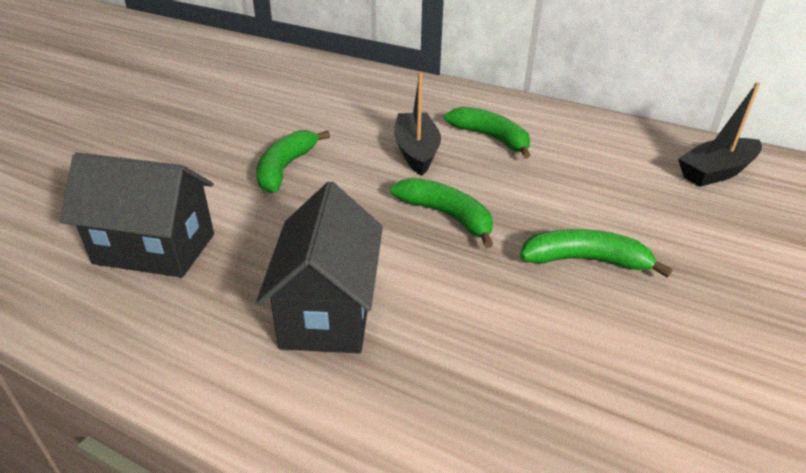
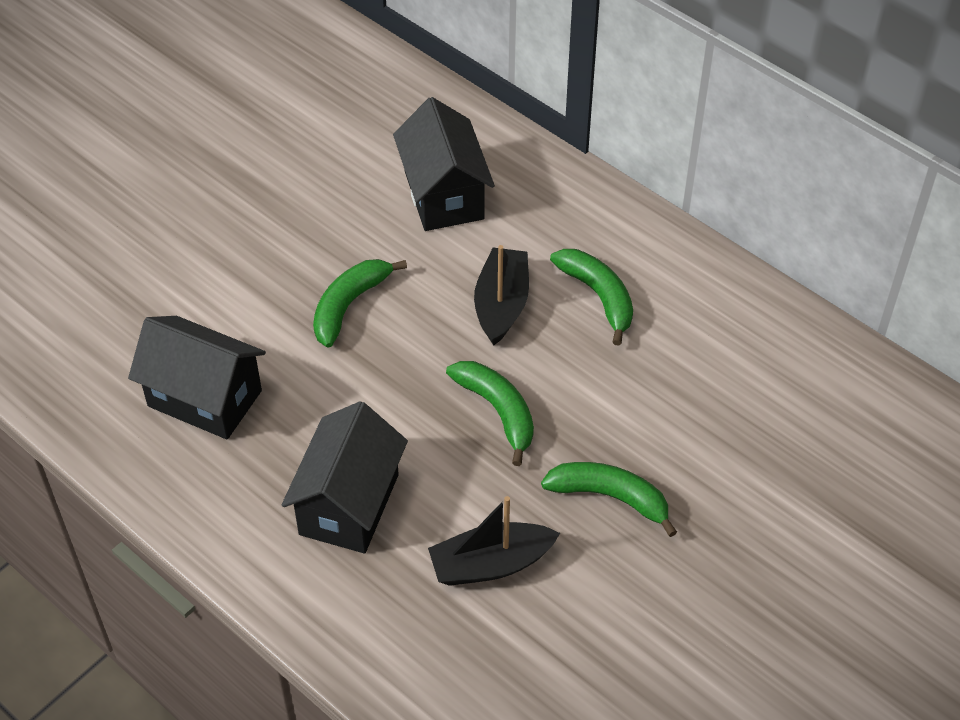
camera: 15 degrees right, 15 degrees up
black boat [678,82,762,187] -> black boat moved to [428,496,560,586]
none -> black house [393,97,495,231]

